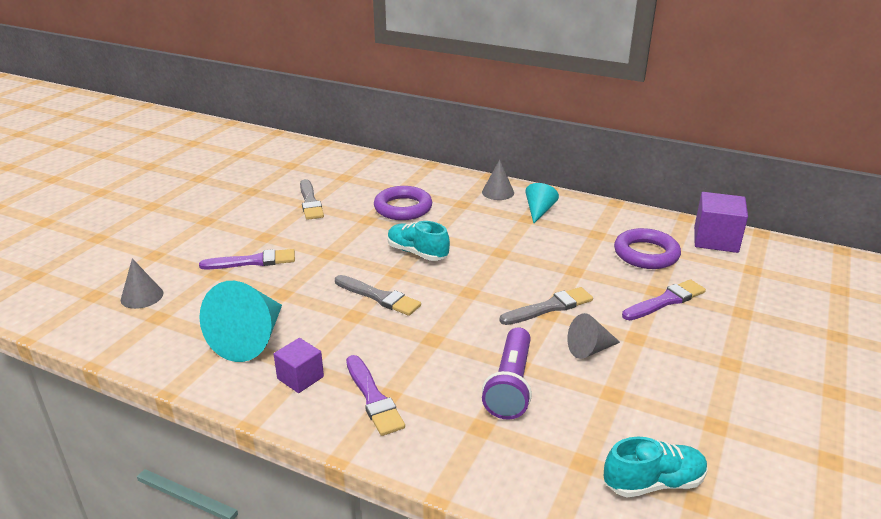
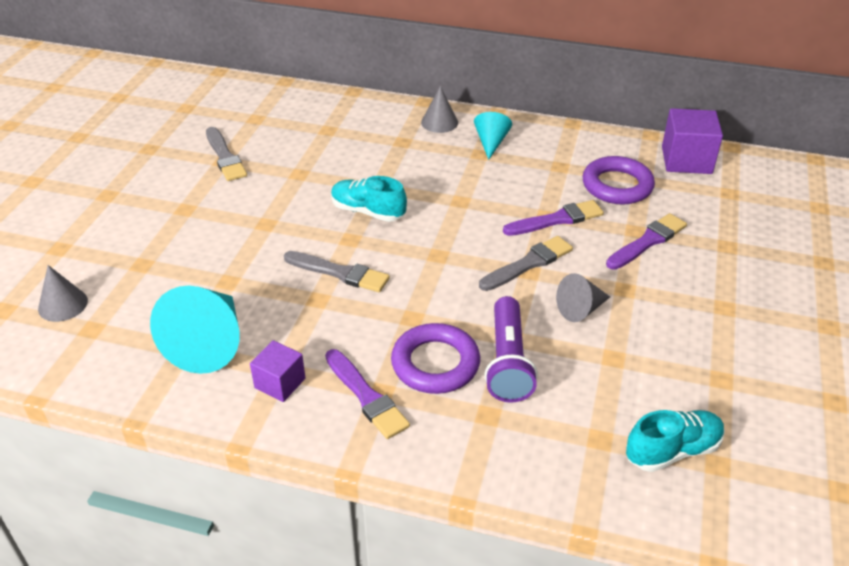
camera: 10 degrees left, 10 degrees up
purple brush [199,249,295,270] -> purple brush moved to [503,200,604,236]
purple ring [374,186,432,220] -> purple ring moved to [391,323,480,394]

